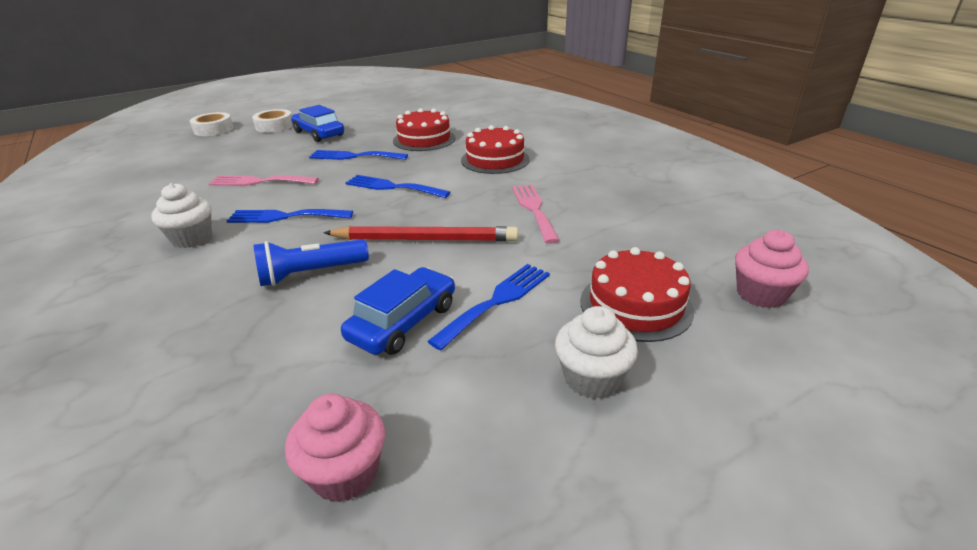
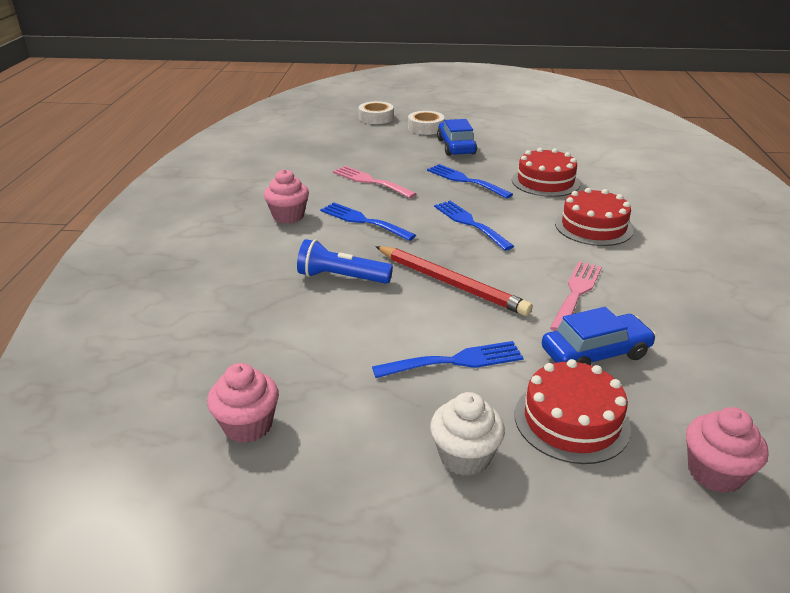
camera: 35 degrees right, 0 degrees up
white cupcake [151,183,212,248] -> pink cupcake [264,169,309,224]
blue car [341,267,455,355] -> blue car moved to [542,307,656,365]

